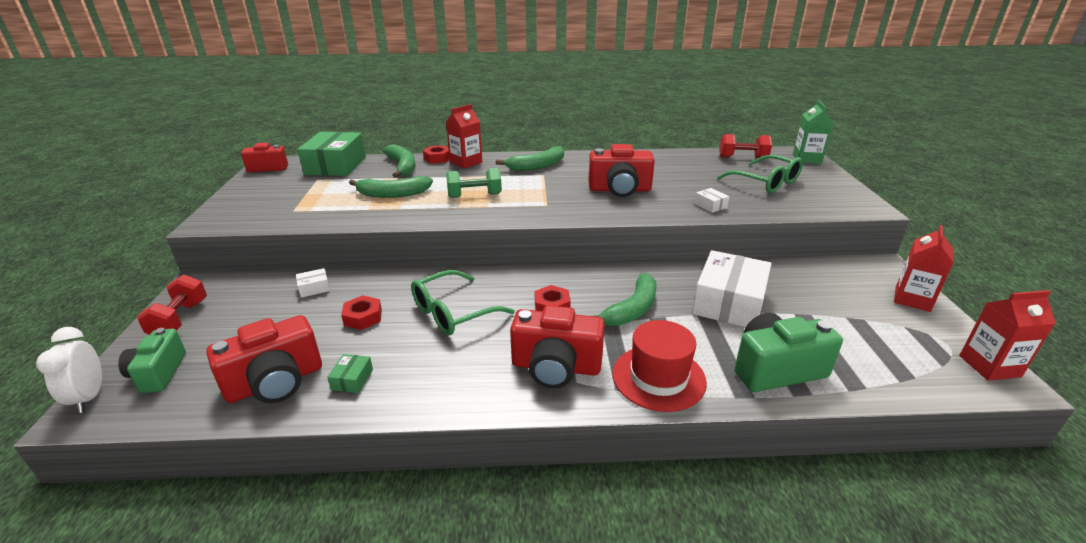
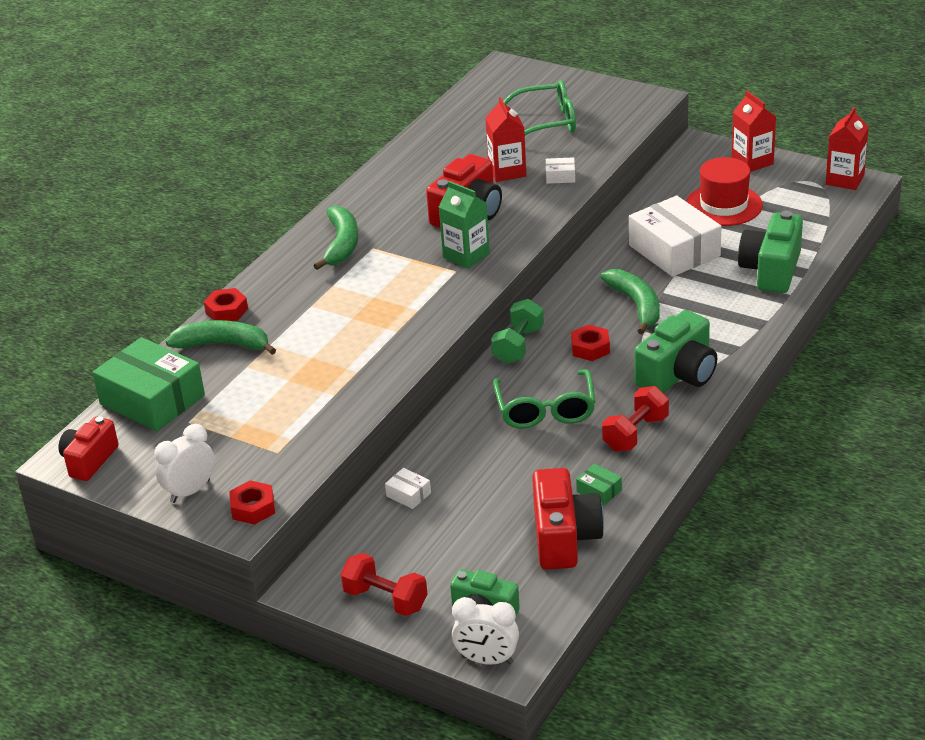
camera: 55 degrees left, 5 degrees up
white box [296,268,330,298] -> white box turned 60 degrees counterclockwise [385,468,431,509]
red nut [341,295,382,330] -> red nut moved to [229,480,275,525]
green banana [349,176,433,198] -> none
red carton [446,104,482,169] -> red carton moved to [485,97,526,182]
green dumbbell [446,168,502,198] -> green dumbbell moved to [491,299,544,364]
red camera [510,305,605,388] -> green camera [634,310,717,393]
red hat [612,320,707,412] -> red hat moved to [686,157,763,226]
red dumbbell [719,134,772,159] -> red dumbbell moved to [602,386,669,452]
green carton [793,100,834,164] -> green carton moved to [439,181,490,269]
none -> white clock [154,424,215,503]

